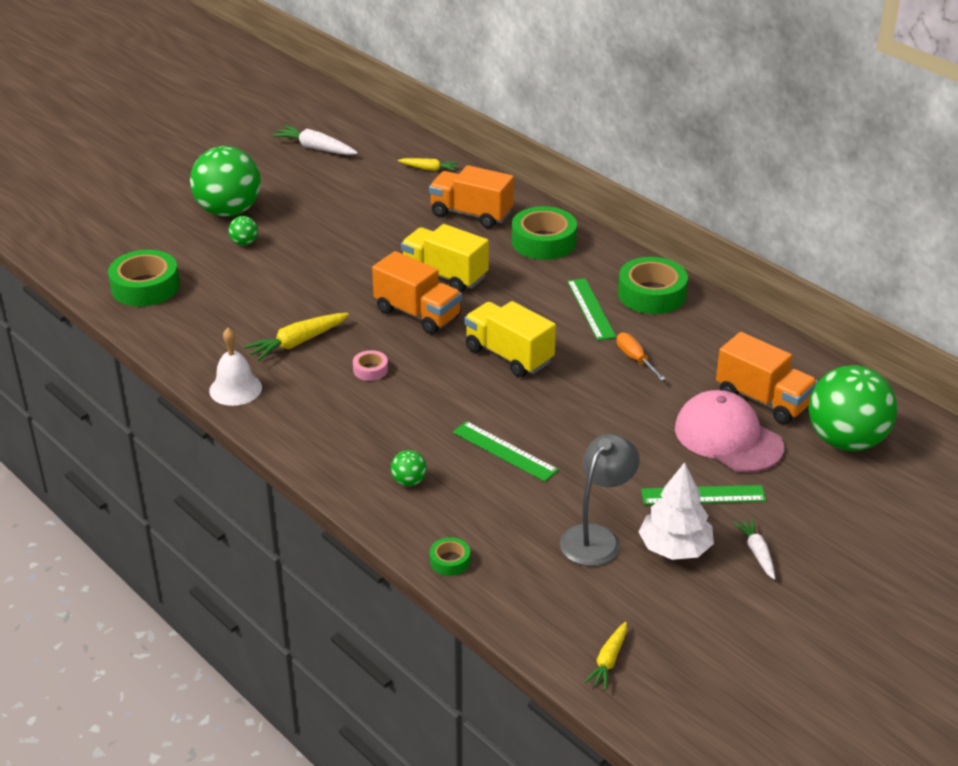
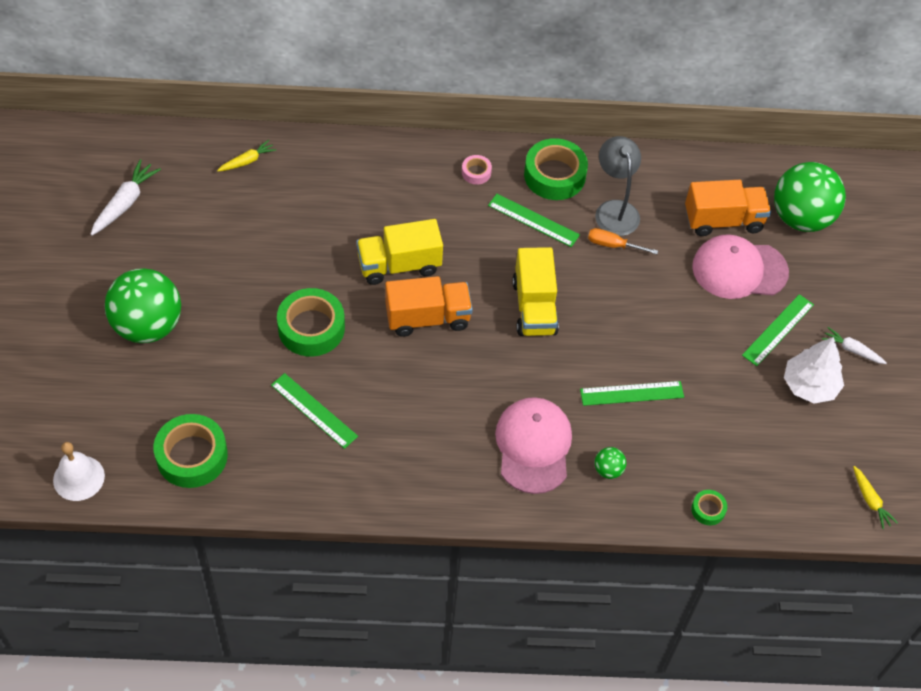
camera: 50 degrees left, 20 degrees up
white bell [209,328,262,406] -> white bell moved to [53,442,105,501]
green ball [228,216,258,246] -> none
yellow carrot [244,313,349,361] -> none
white carrot [272,125,358,155] -> white carrot turned 135 degrees clockwise [90,159,161,236]
pink tape [353,350,388,381] -> pink tape moved to [462,155,492,184]
orange truck [429,165,514,229] -> none
yellow truck [465,301,556,377] -> yellow truck turned 90 degrees counterclockwise [512,247,559,336]
green tape [512,206,577,260] -> green tape moved to [277,288,345,357]
grey lamp [560,434,640,566] -> grey lamp moved to [595,136,641,236]
none -> green ruler [271,373,358,449]
none -> pink cap [495,397,572,494]

